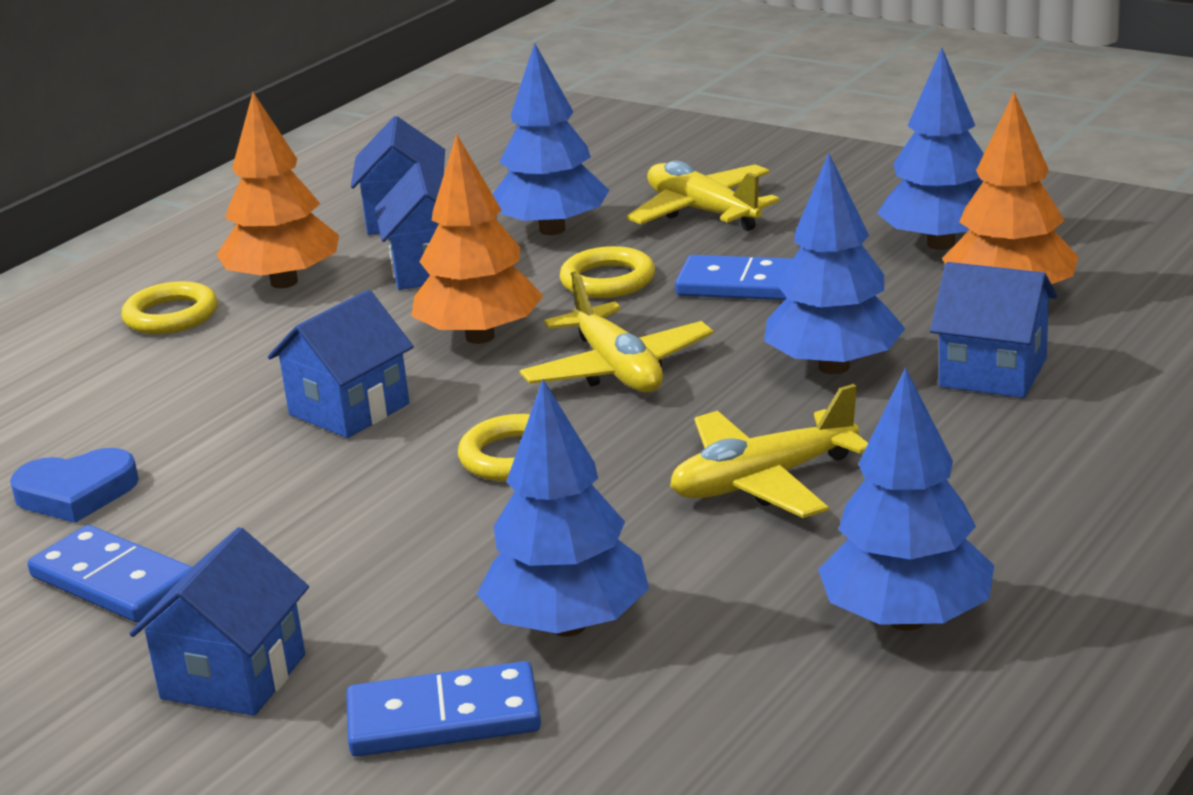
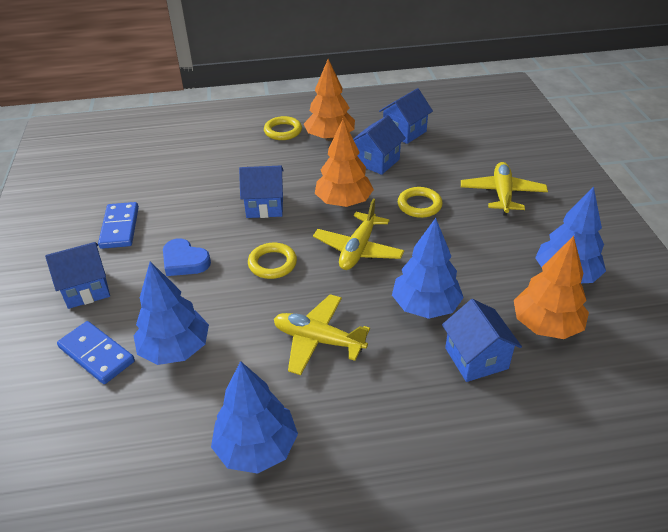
camera: 45 degrees right, 15 degrees up
blue heart [10,448,139,523] -> blue heart moved to [163,238,211,276]
blue tree [492,43,609,235] -> none
blue domino [675,255,793,300] -> none

